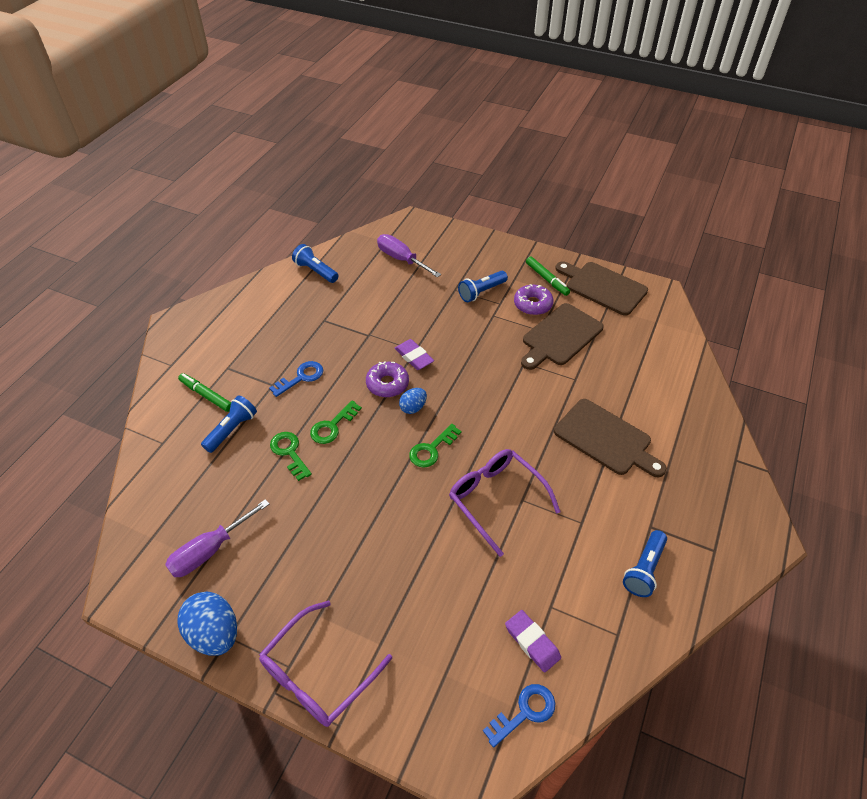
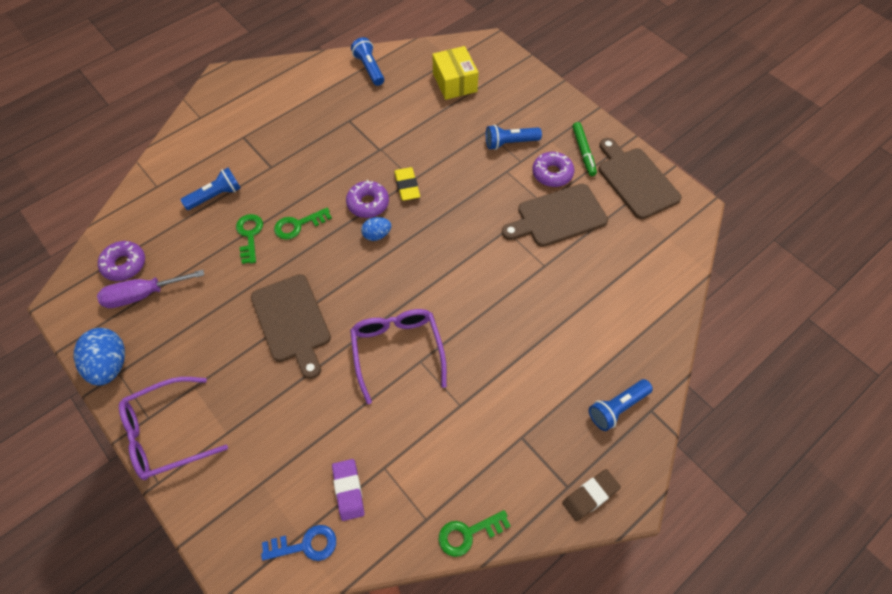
camera: 25 degrees right, 10 degrees up
green marker [178,373,231,412] -> none
blue key [269,361,323,397] -> none
purple screwdriver [377,234,441,277] -> yellow box [432,46,478,100]
purple eraser [395,339,434,370] -> yellow eraser [394,167,420,201]
green key [409,424,462,468] -> green key moved to [438,510,511,557]
brown cutting board [554,399,667,477] -> brown cutting board moved to [251,274,331,379]
blue flashlight [623,530,667,597] -> blue flashlight moved to [589,379,653,431]
none -> purple donut [98,241,145,281]
none -> brown eraser [562,469,621,521]

